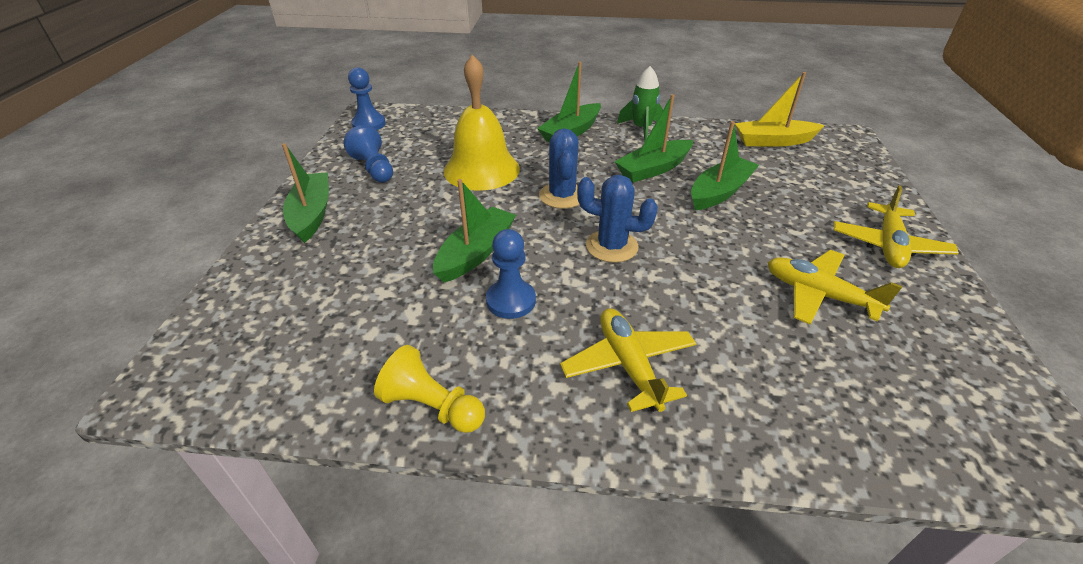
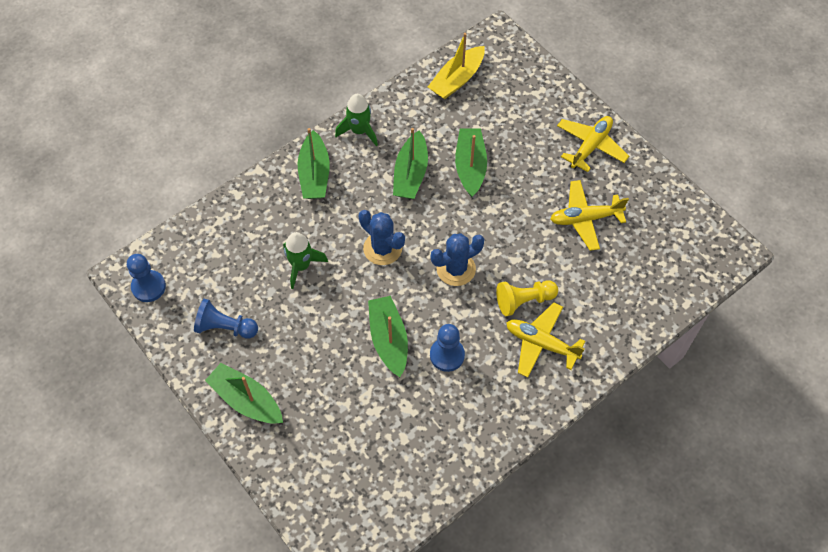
camera: 45 degrees left, 20 degrees up
yellow pawn [374,345,485,433] -> yellow pawn moved to [496,280,558,316]
yellow bell [444,54,520,191] -> green rocket [283,232,328,289]
yellow plane [833,185,959,268] -> yellow plane turned 120 degrees counterclockwise [557,116,629,172]

